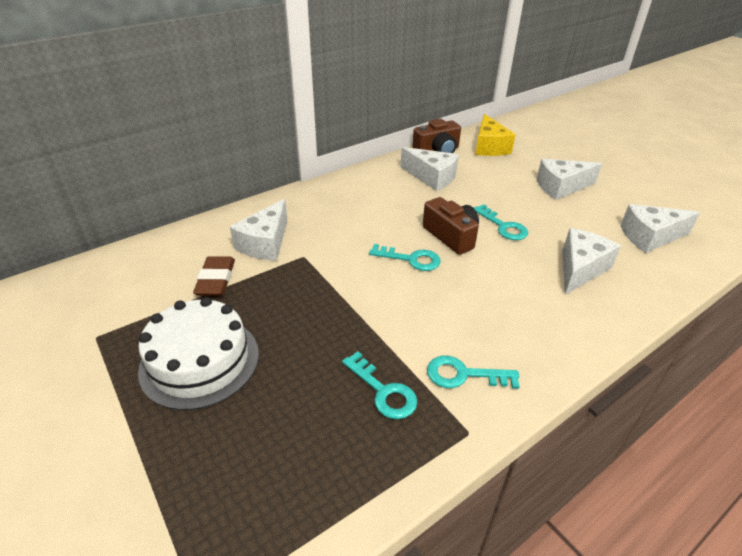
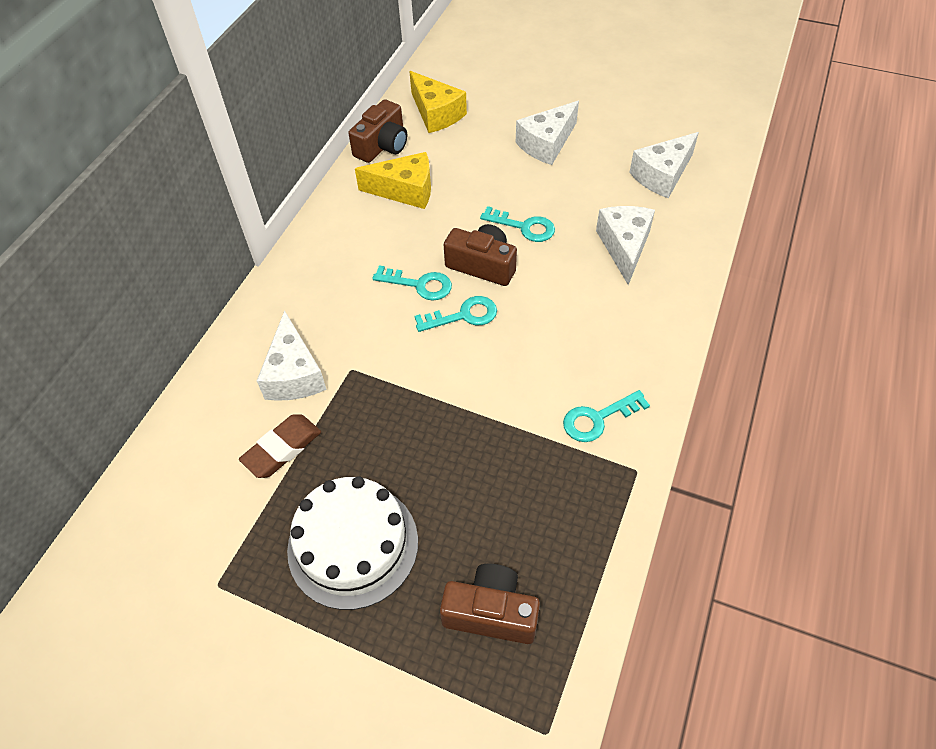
camera: 30 degrees left, 15 degrees up
brown eraser [193,256,235,296] -> brown eraser turned 75 degrees clockwise [239,414,321,478]
turquoise key [342,351,418,419] -> turquoise key moved to [372,266,452,300]
white cheese [401,147,459,191] -> yellow cheese [355,152,431,209]
none -> brown camera [440,564,540,644]

